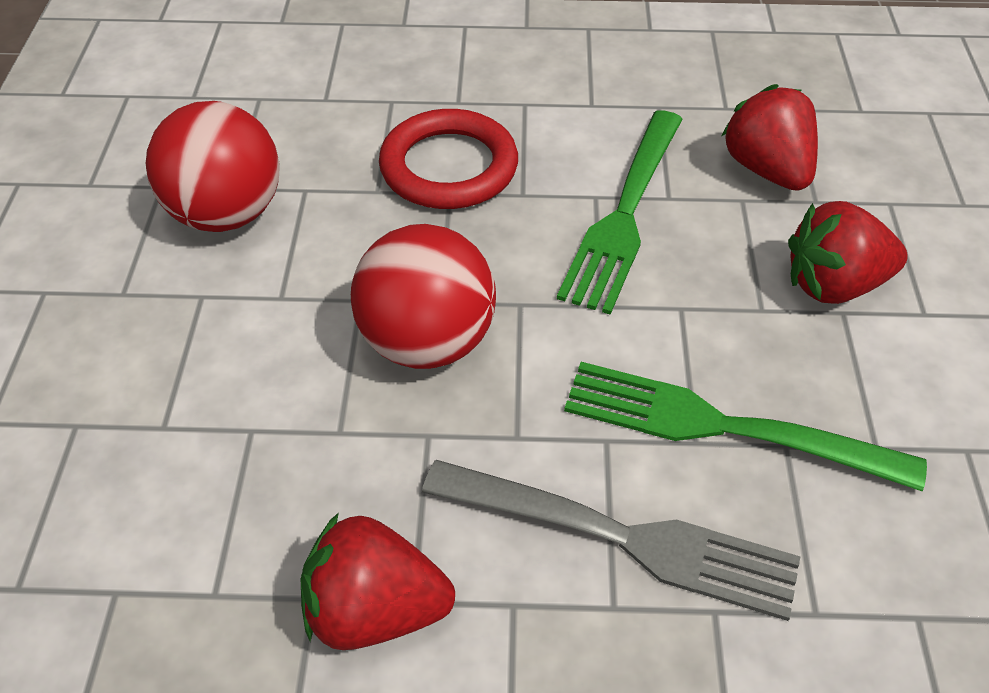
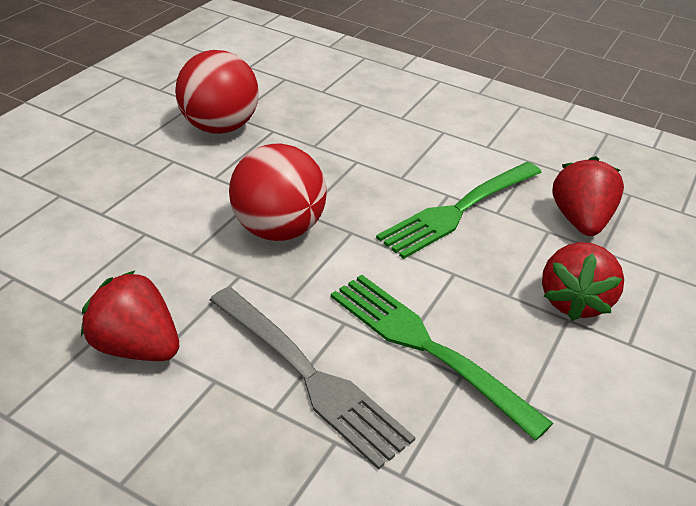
camera: 25 degrees right, 10 degrees down
red ring [379,109,518,209] -> none
red strawberry [788,201,908,304] -> red strawberry turned 90 degrees counterclockwise [542,242,624,321]

